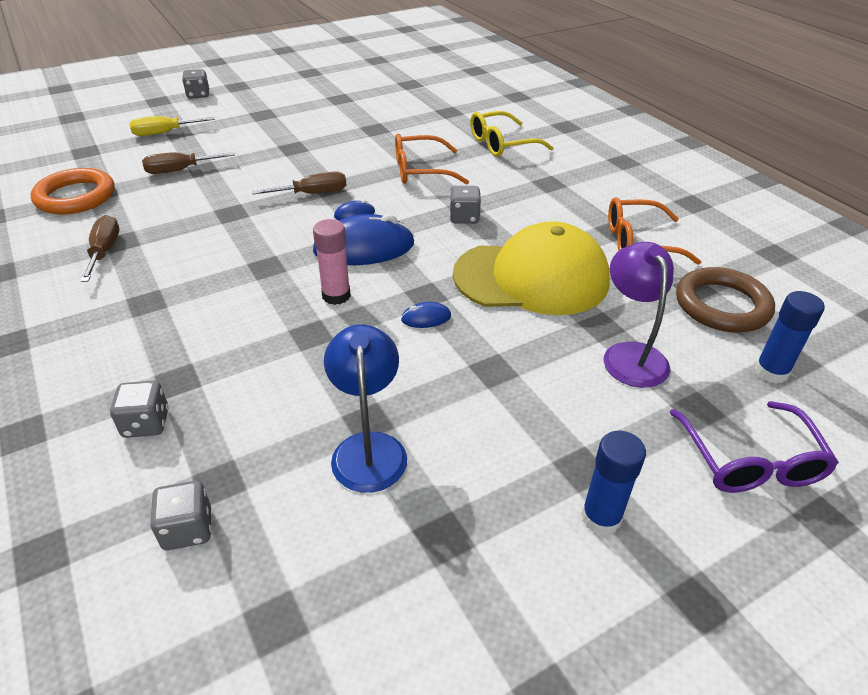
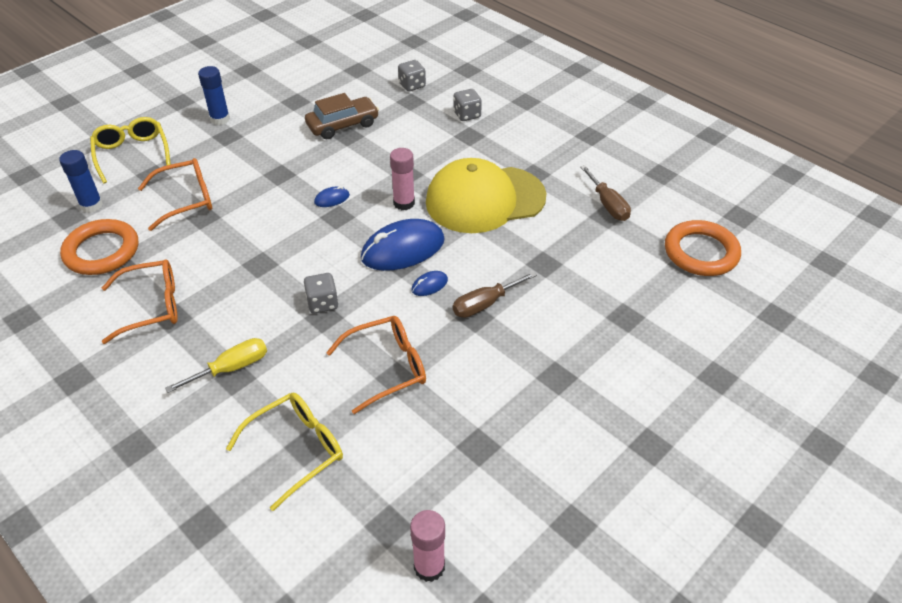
camera: 165 degrees right, 5 degrees up
yellow screwdriver [130,116,215,136] -> yellow screwdriver moved to [165,338,267,393]
brown screwdriver [142,152,235,174] -> none
grey dice [182,69,209,99] -> none
blue lamp [324,324,407,493] -> brown car [305,93,379,139]
yellow cap [453,221,610,315] -> yellow cap moved to [426,158,547,233]
purple lamp [603,242,674,388] -> orange glasses [138,158,212,231]
purple glasses [670,401,839,493] -> yellow glasses [90,117,171,184]
brown ring [676,267,775,332] -> orange ring [60,219,138,275]
none -> pink glue stick [410,510,445,582]

